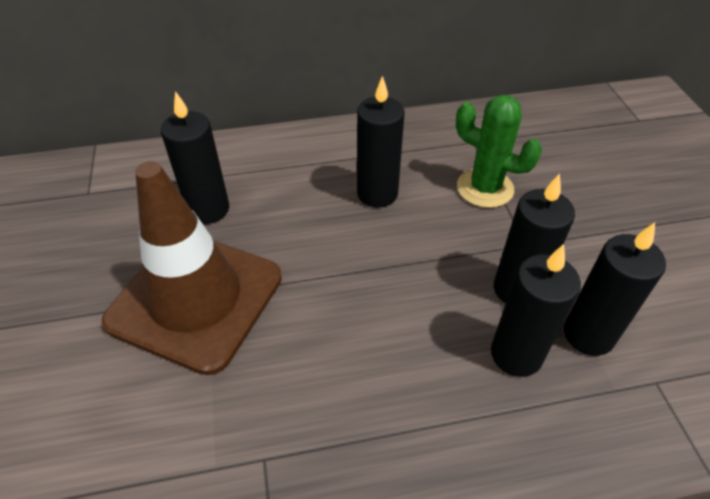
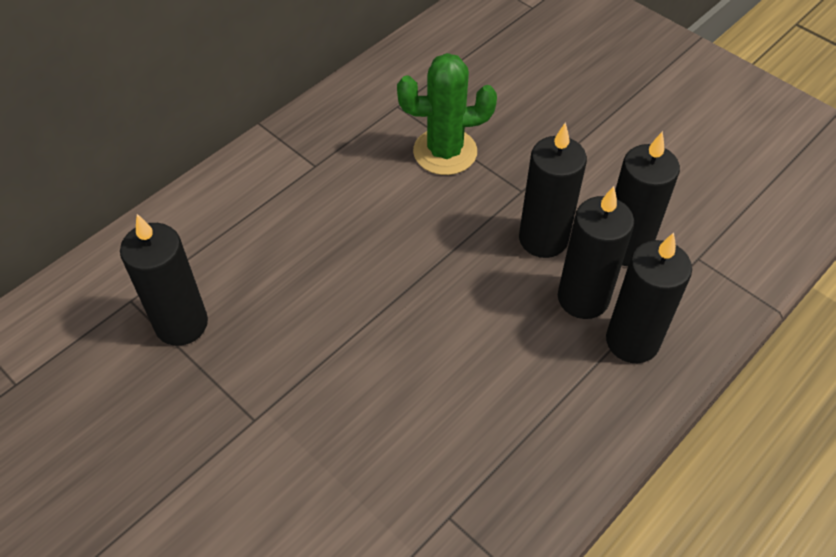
camera: 35 degrees left, 5 degrees up
brown traffic cone [102,161,282,375] -> none
black candle [357,76,405,208] -> black candle moved to [606,233,692,363]

